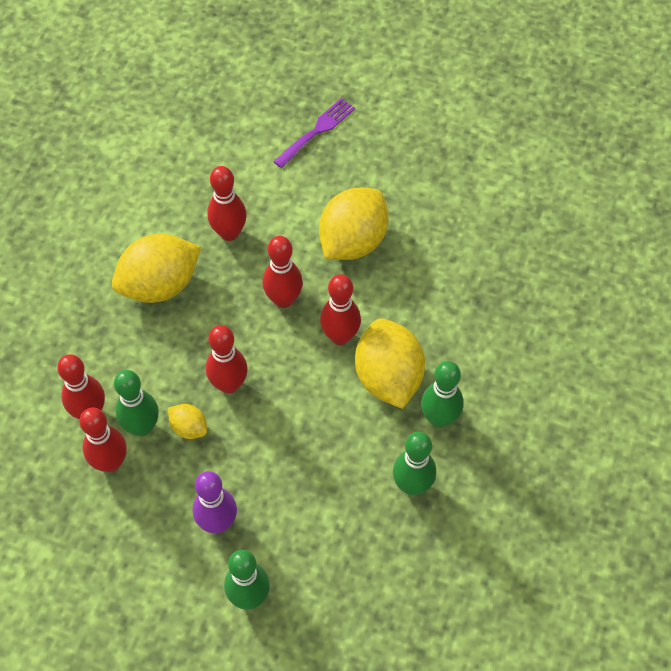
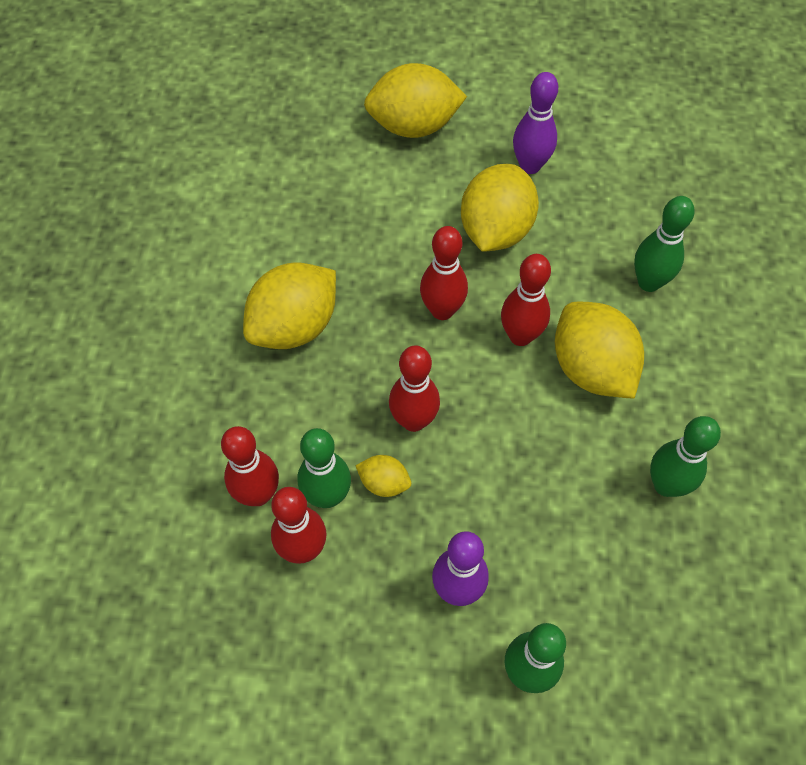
camera: 15 degrees left, 0 degrees up
red bowling pin [207,166,247,241] -> none
purple fork [273,98,355,168] -> yellow lemon [364,63,467,138]
green bowling pin [421,361,463,428] -> green bowling pin moved to [634,196,695,292]
none -> purple bowling pin [513,72,558,174]

